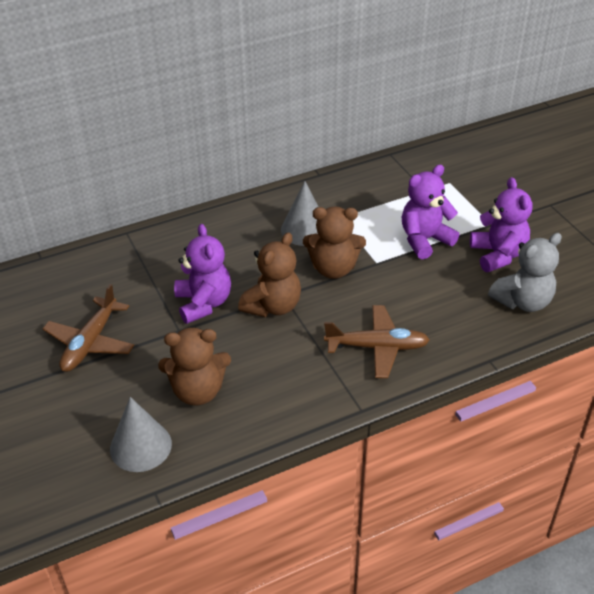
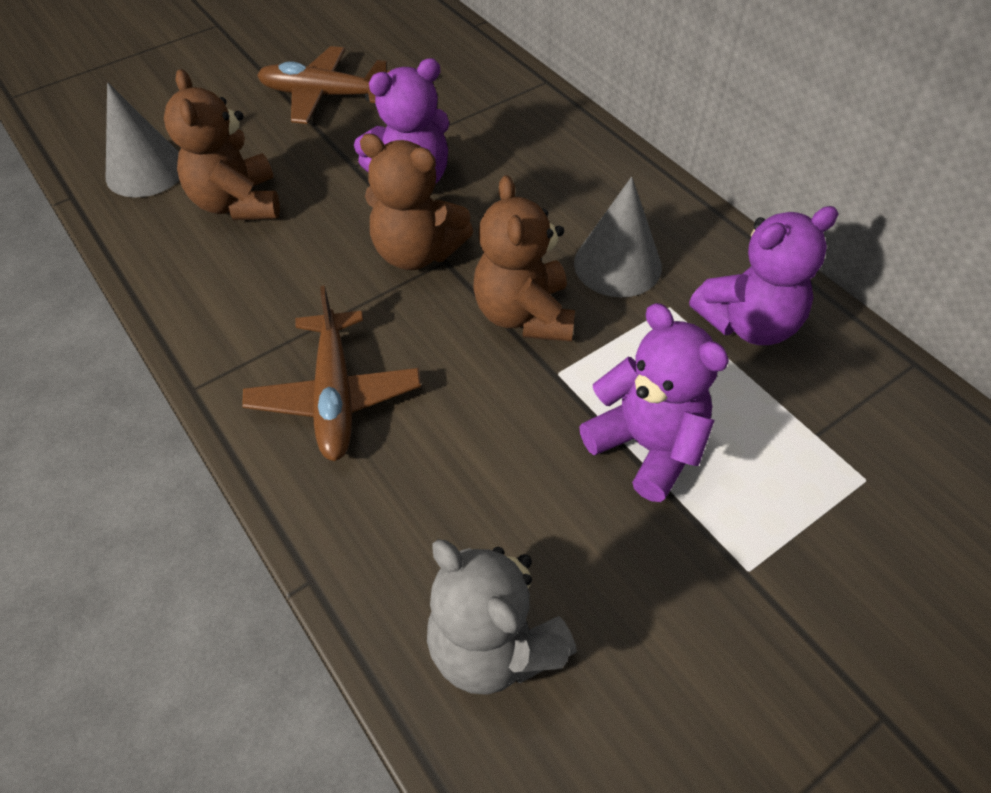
camera: 80 degrees right, 10 degrees up
purple teddy bear [470,177,532,272] -> purple teddy bear moved to [689,206,839,345]

